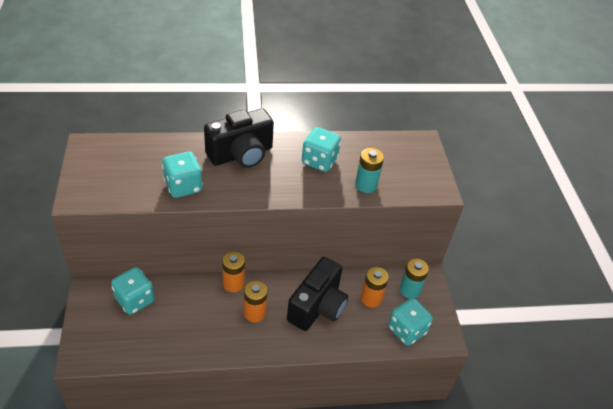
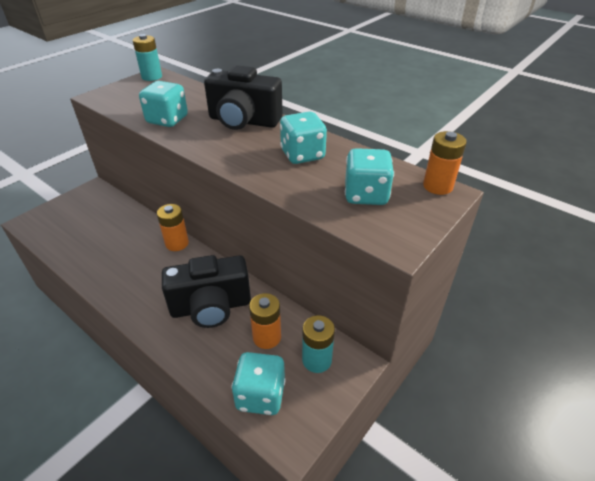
camera: 50 degrees right, 5 degrees down
turquoise dice [111,267,154,315] -> turquoise dice moved to [345,148,394,205]
orange battery [244,281,267,322] -> orange battery moved to [423,131,467,195]
turquoise battery [355,148,384,193] -> turquoise battery moved to [133,34,162,81]

